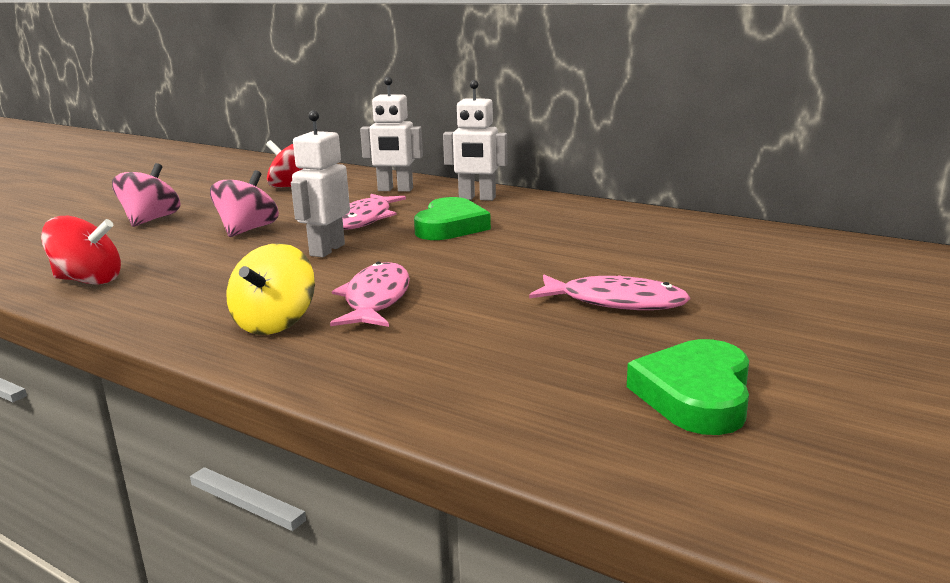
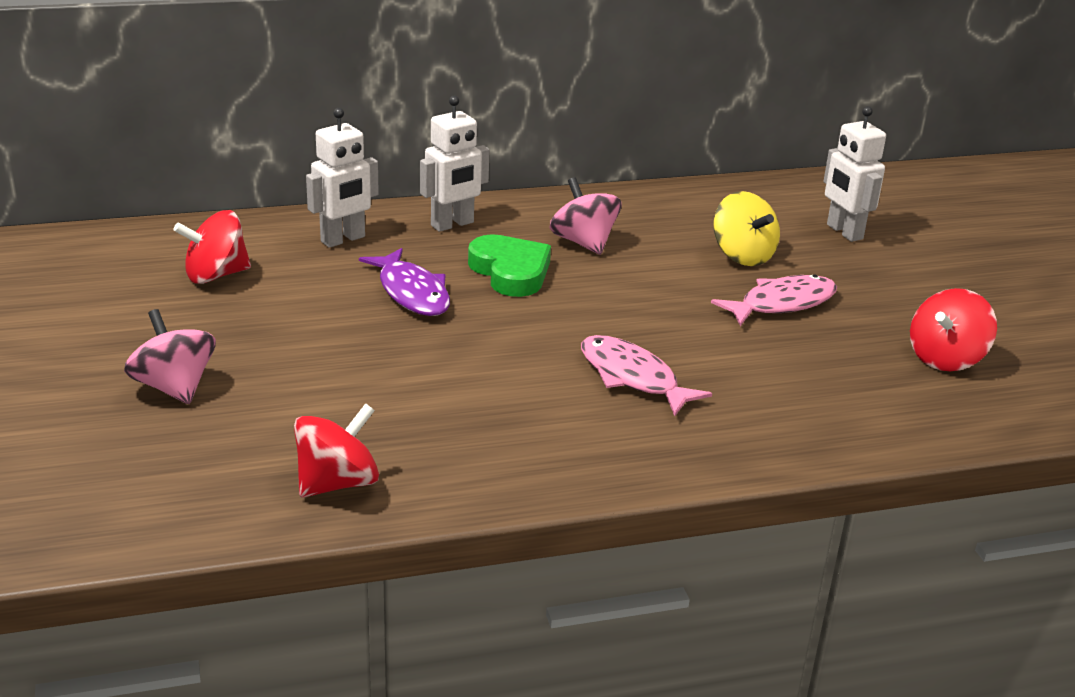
camera: 50 degrees left, 10 degrees up
pink spinning top [210,170,279,237] -> pink spinning top moved to [550,177,621,255]
yellow spinning top [226,243,315,335] -> yellow spinning top moved to [713,191,780,266]
white robot [291,110,350,257] -> white robot moved to [823,106,886,242]
pink fish [342,194,406,230] -> purple fish [359,248,450,316]
green heart [627,339,749,435] -> red spinning top [910,288,997,371]

